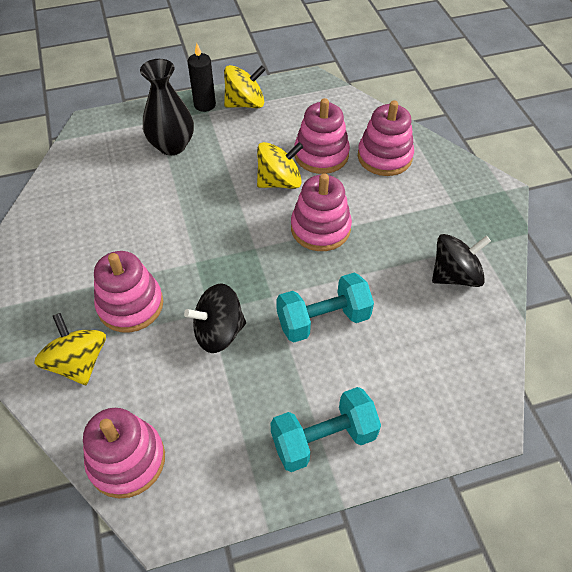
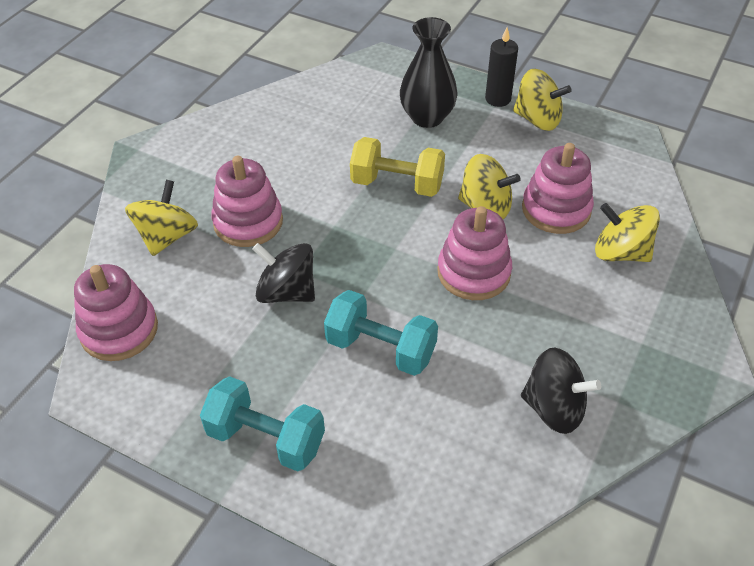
camera: 45 degrees right, 5 degrees down
pink stacking toy [358,101,414,176] -> yellow spinning top [595,203,660,262]
none -> yellow dumbbell [350,137,445,197]

